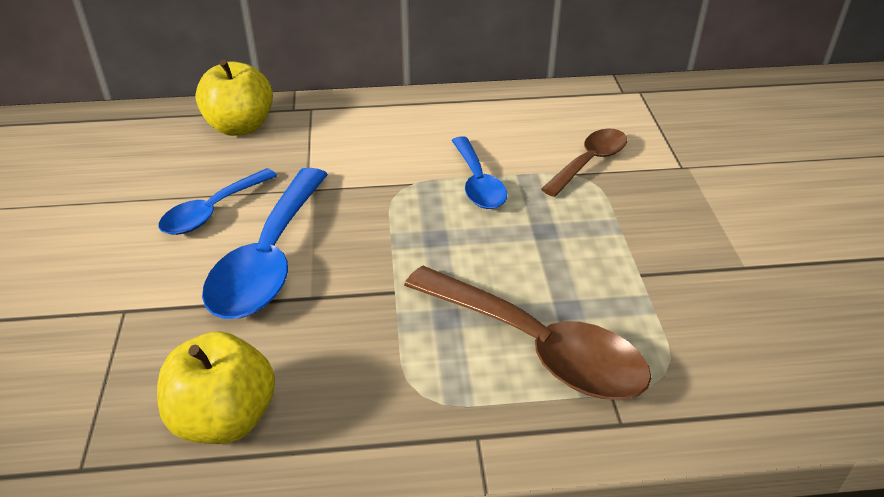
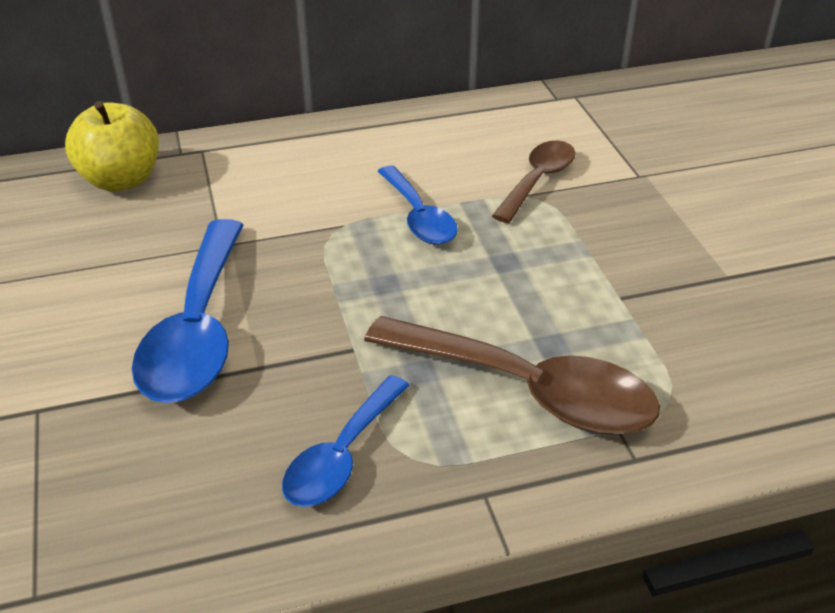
camera: 10 degrees left, 0 degrees up
yellow apple [157,331,275,444] -> none
blue spoon [159,168,277,235] -> blue spoon moved to [282,375,410,507]

